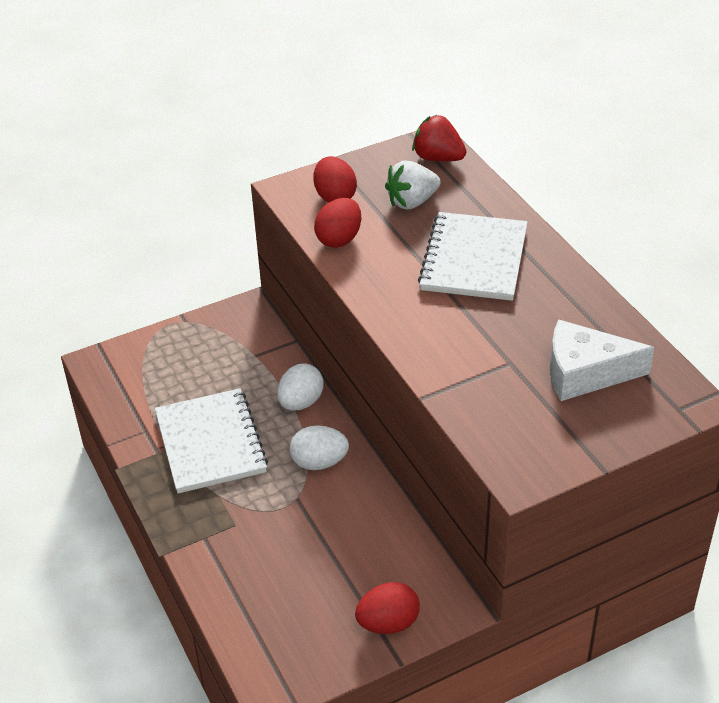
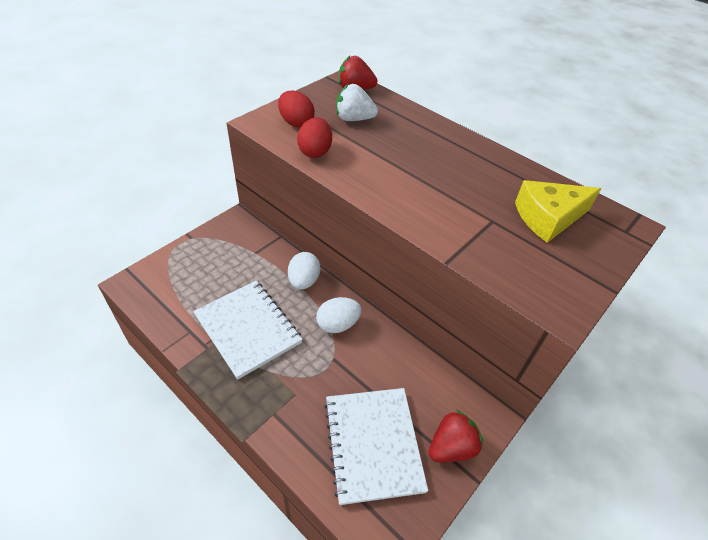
camera: 25 degrees left, 5 degrees up
red egg [355,582,420,634] -> red strawberry [429,410,483,462]
white strawberry [385,161,441,209] -> white strawberry turned 60 degrees clockwise [336,84,378,121]
white notebook [418,212,528,301] -> white notebook moved to [324,388,428,505]
white cheese [550,319,655,401] -> yellow cheese [515,180,601,243]

